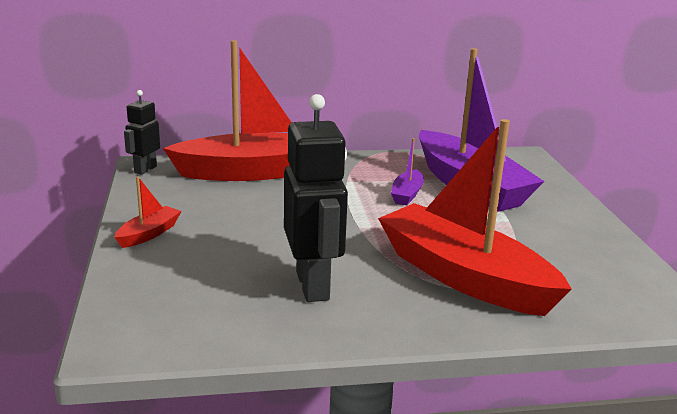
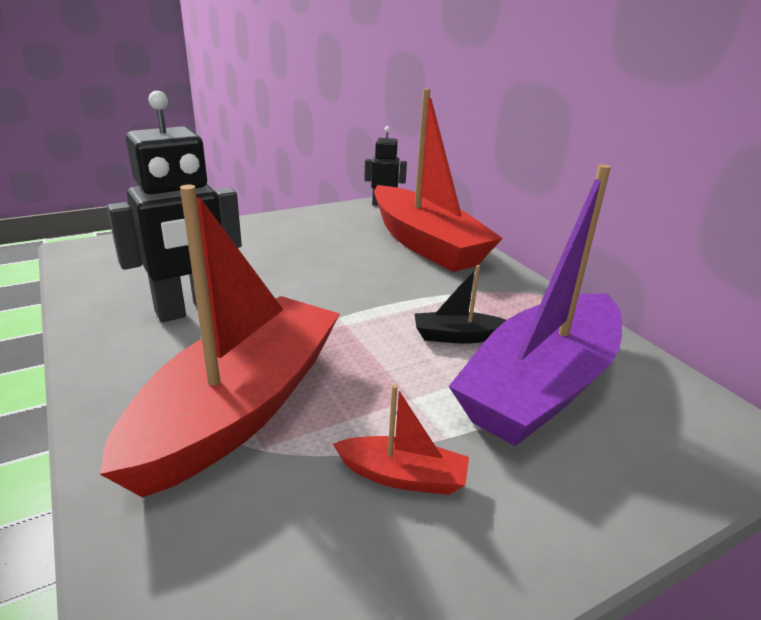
camera: 70 degrees right, 5 degrees up
red boat [114,176,181,248] -> red boat moved to [333,385,469,495]
purple boat [391,138,424,205] -> black boat [414,265,506,344]

